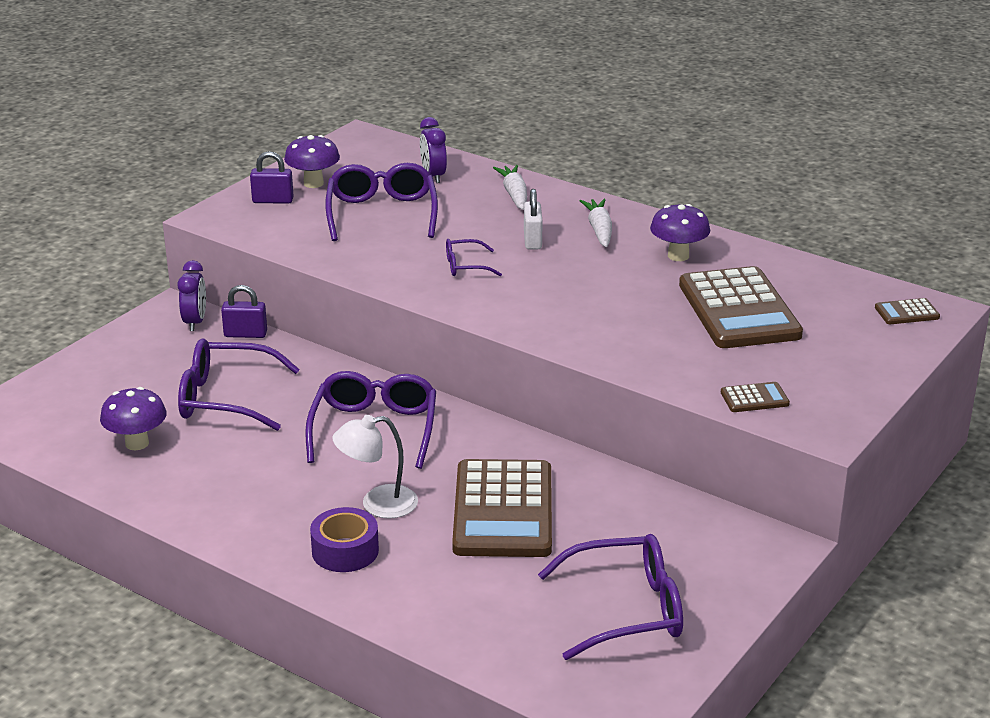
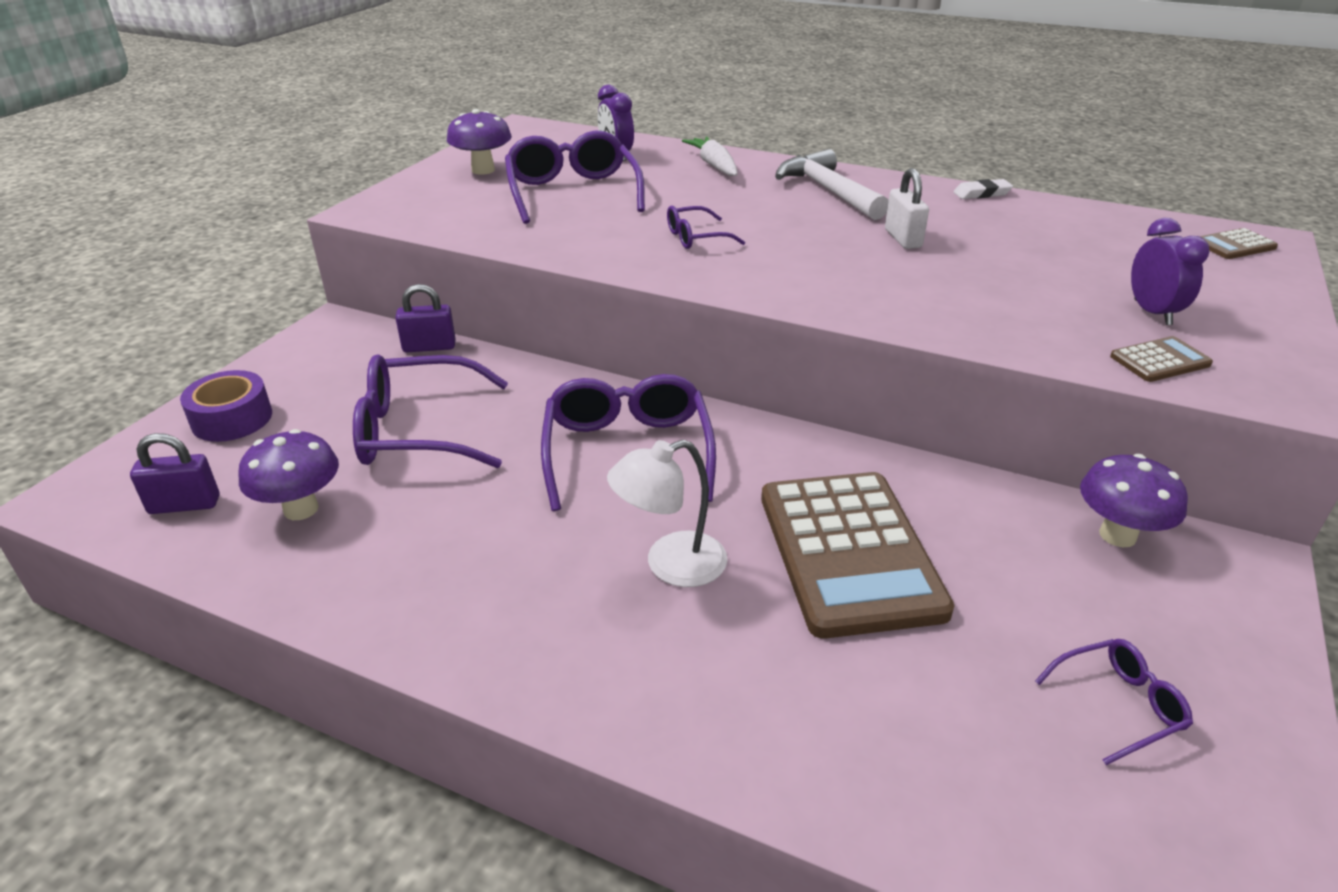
camera: 10 degrees left, 5 degrees up
purple clock [178,260,206,331] -> purple clock moved to [1131,218,1209,325]
purple padlock [250,151,294,204] -> purple padlock moved to [130,433,219,514]
purple tape [310,507,379,572] -> purple tape moved to [180,370,272,442]
white padlock [524,189,543,250] -> white padlock moved to [885,168,929,249]
purple glasses [538,534,683,660] -> purple glasses [1035,639,1193,765], size x0.51
white carrot [579,199,612,247] -> white hammer [775,149,889,220]
purple mushroom [650,204,710,261] -> purple mushroom moved to [1080,454,1188,547]
brown calculator [679,266,803,348] -> none
none -> white eraser [953,179,1013,199]

